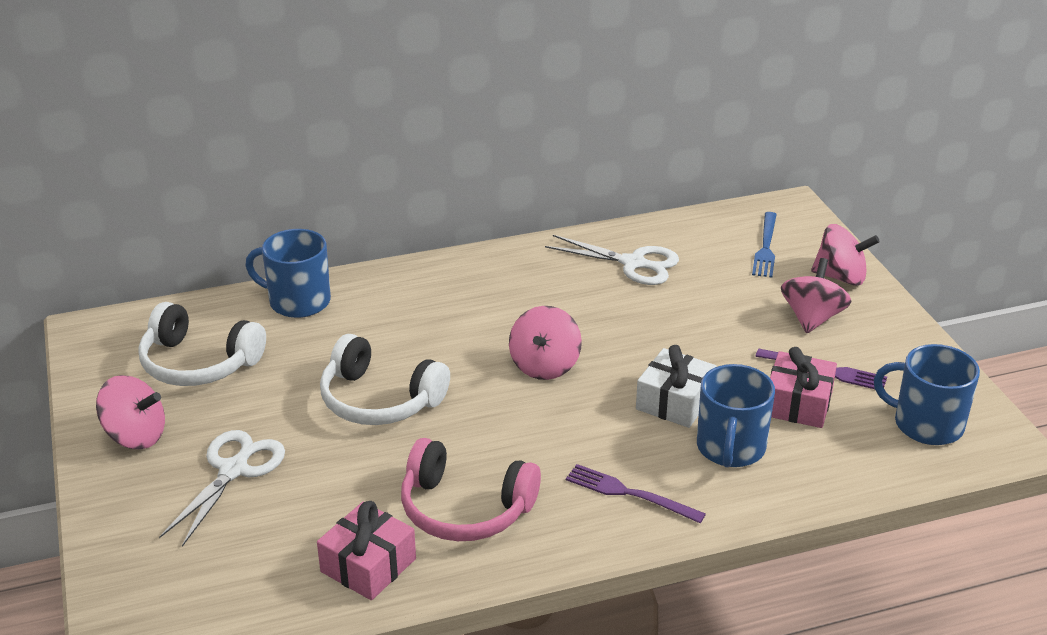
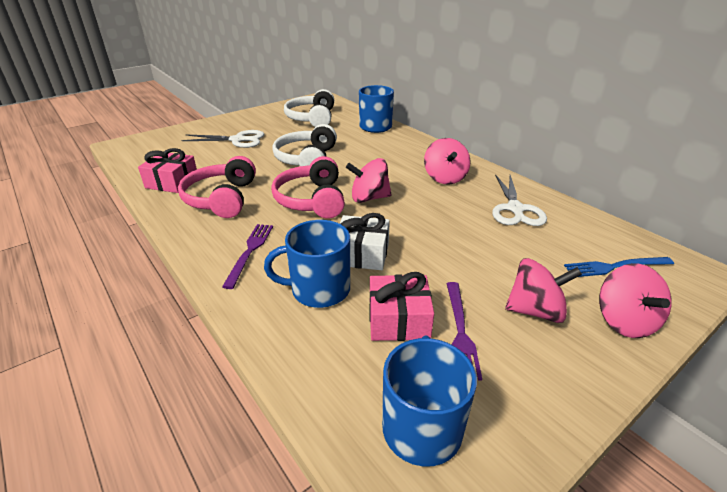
camera: 70 degrees right, 0 degrees up
pink spinning top [96,375,165,449] -> pink spinning top moved to [424,138,470,185]
none -> pink headphones [271,156,345,219]

